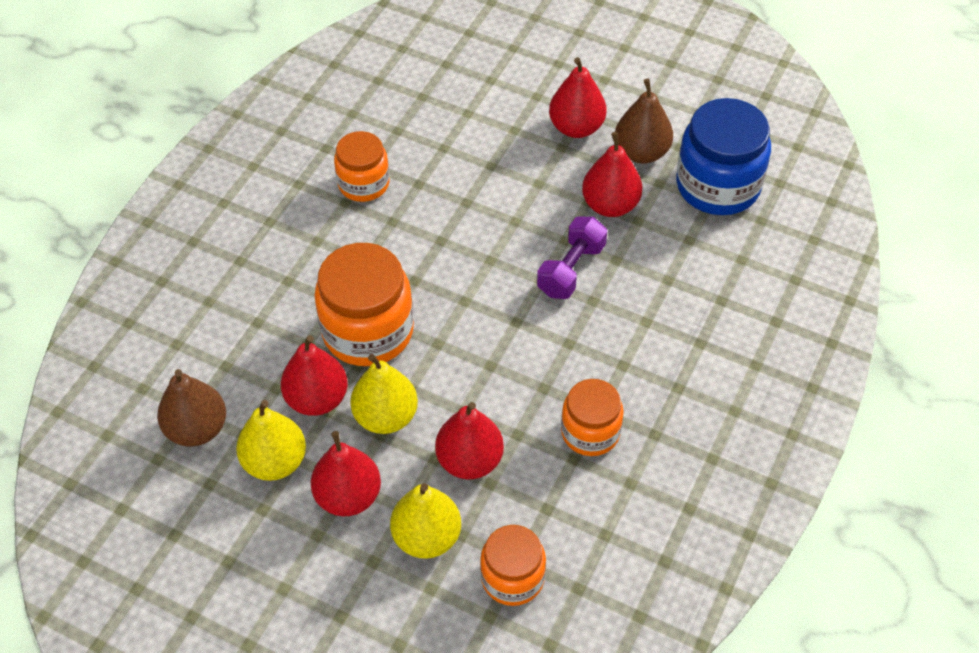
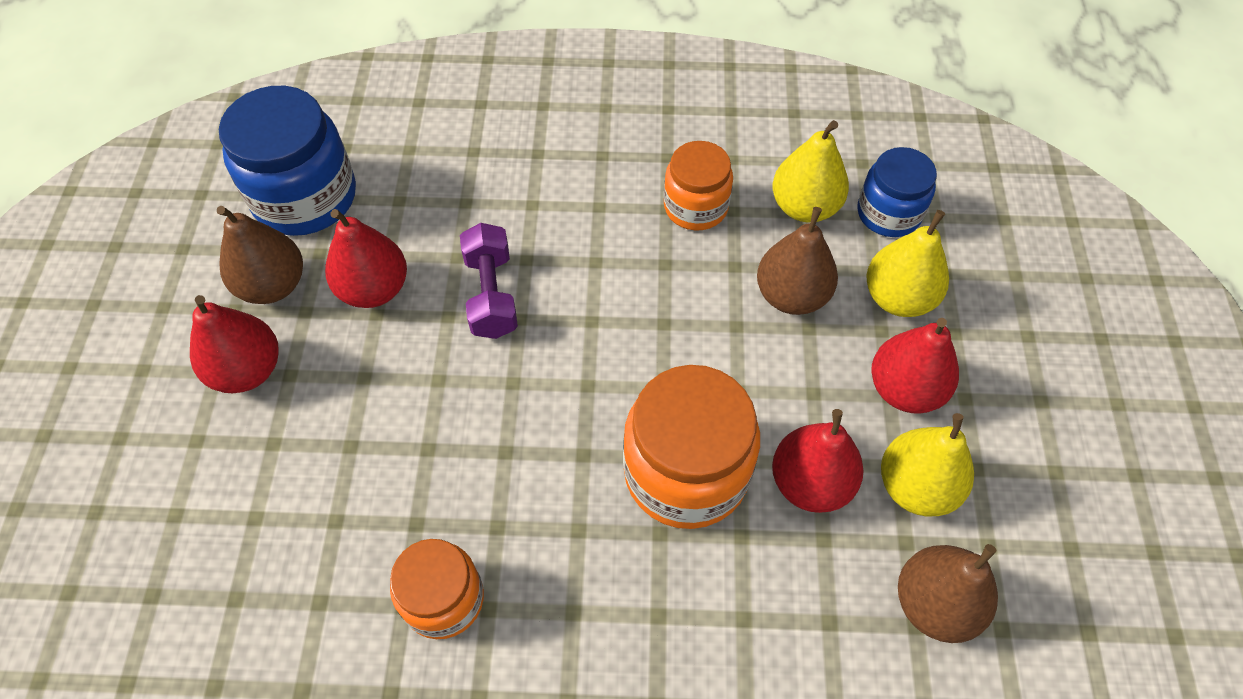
camera: 115 degrees left, 5 degrees up
yellow pear [350,354,418,434] -> yellow pear moved to [772,120,849,223]
red pear [435,402,504,479] -> brown pear [757,207,838,315]
orange jar [480,525,546,606] -> blue jar [858,147,937,237]
purple dumbbell [537,217,607,299] -> purple dumbbell turned 75 degrees clockwise [460,223,518,339]

